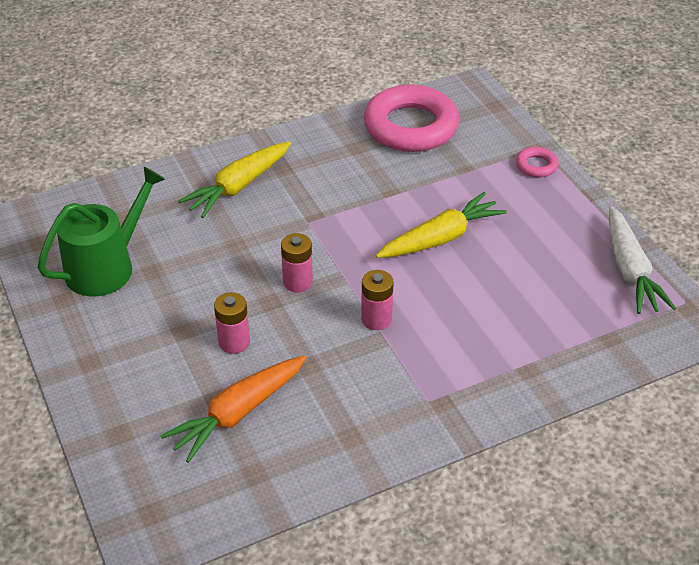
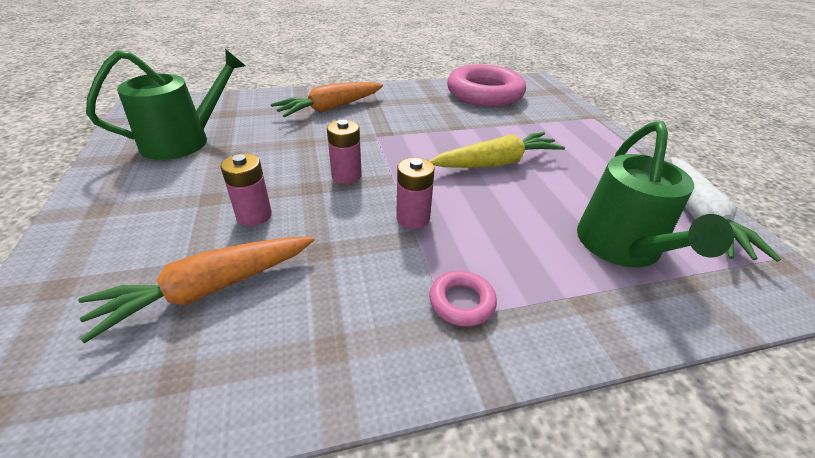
camera: 10 degrees right, 5 degrees down
yellow carrot [178,141,291,218] -> orange carrot [271,82,383,117]
pink ring [516,147,559,178] -> pink ring moved to [429,271,497,326]
none -> green watering can [577,121,734,267]

